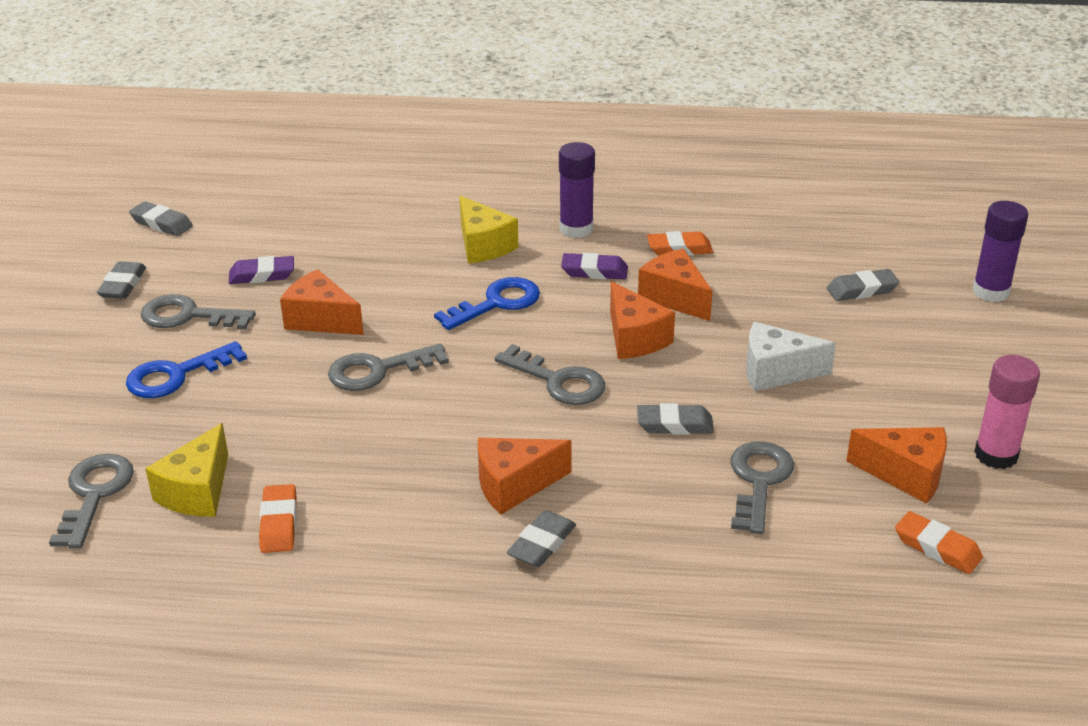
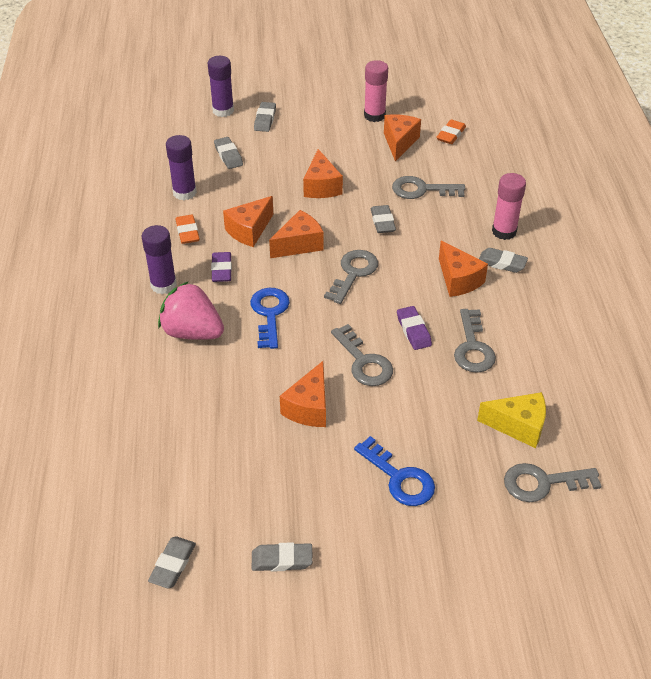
camera: 100 degrees left, 10 degrees up
grey key [141,294,255,330] -> grey key moved to [454,309,496,373]
purple eraser [229,256,294,284] -> purple eraser moved to [397,306,432,350]
orange eraser [259,484,297,553] -> none
blue key [434,277,540,330] -> blue key turned 45 degrees clockwise [250,288,290,349]
yellow cheese [460,196,518,264] -> pink strawberry [158,282,224,340]
white cheese [746,322,836,391] -> orange cheese [303,149,343,198]
none -> purple glue stick [166,135,197,200]
none -> grey eraser [254,102,276,132]
none -> pink glue stick [492,173,526,240]

